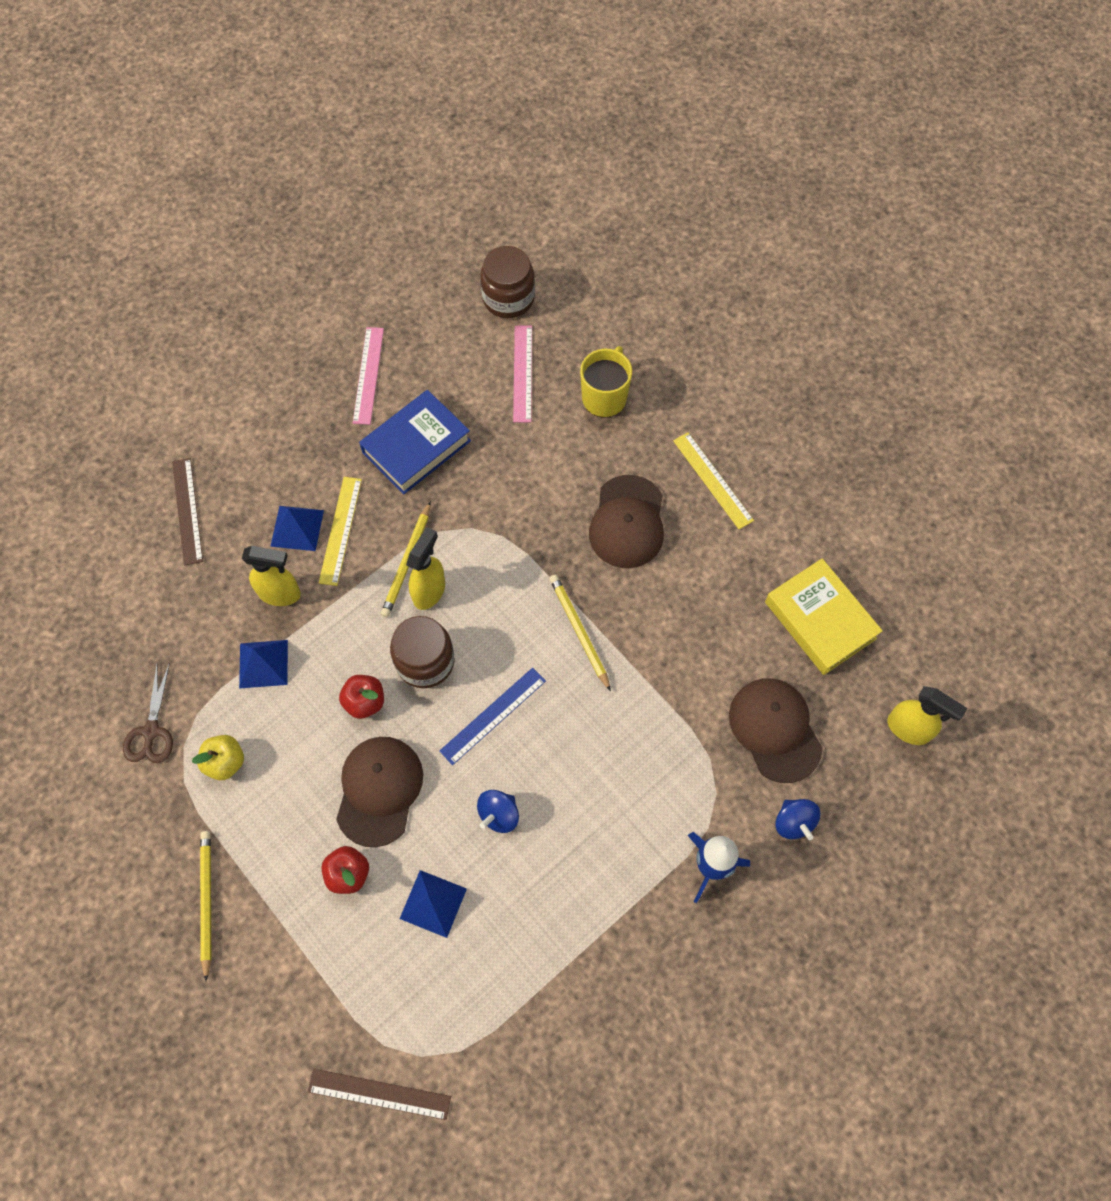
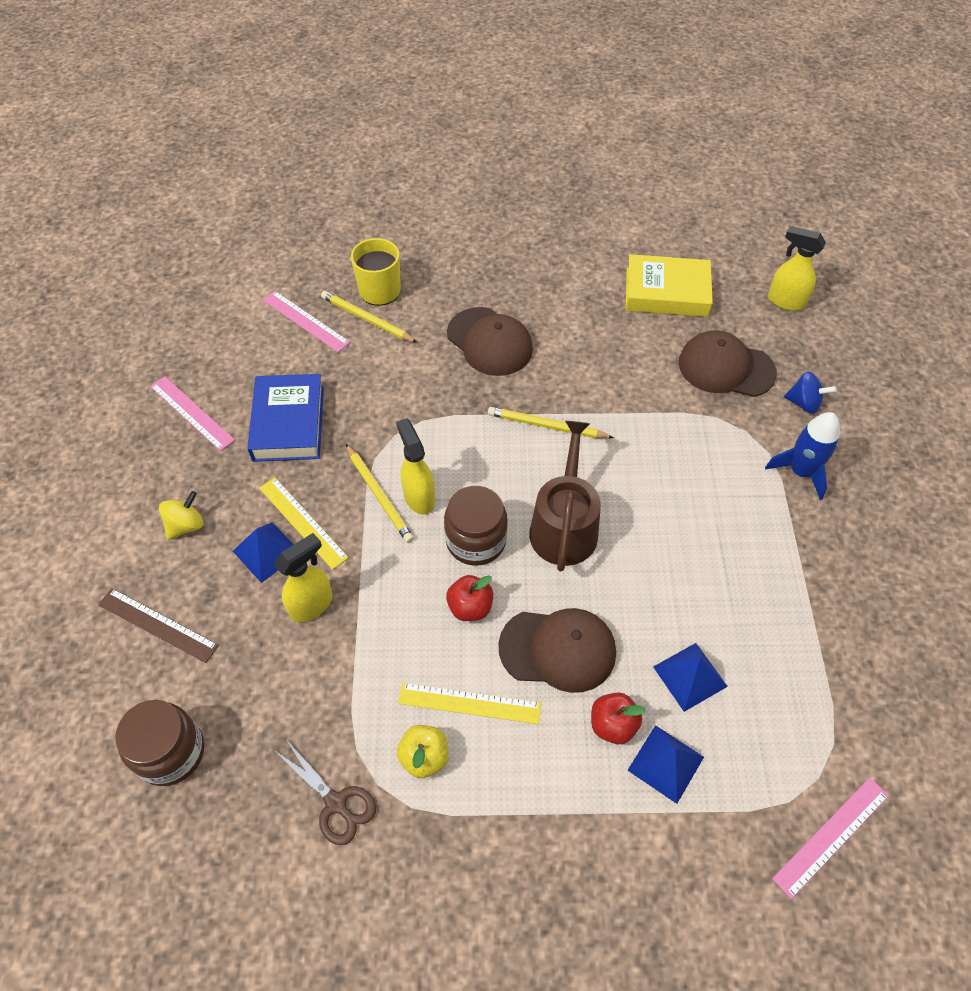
camera: 50 degrees left, 10 degrees down
yellow pencil [200,831,211,981] -> yellow pencil moved to [321,291,418,343]
blue pyramid [239,640,288,689] -> blue pyramid moved to [628,725,704,804]
brown ruler [308,1069,451,1120] -> pink ruler [772,778,889,899]
brown cap [336,737,423,847] -> brown cap turned 135 degrees clockwise [498,608,616,693]
blue ruler [439,668,546,765] -> brown watering can [529,421,601,571]
blue spinning top [477,790,519,833] -> none
brown jar [480,246,535,318] -> brown jar moved to [115,700,204,786]
yellow ruler [673,432,754,529] -> yellow ruler moved to [398,683,541,724]
yellow spray bottle [887,686,968,745] -> yellow spray bottle turned 135 degrees counterclockwise [768,226,826,311]
none -> yellow spinning top [159,491,203,540]

